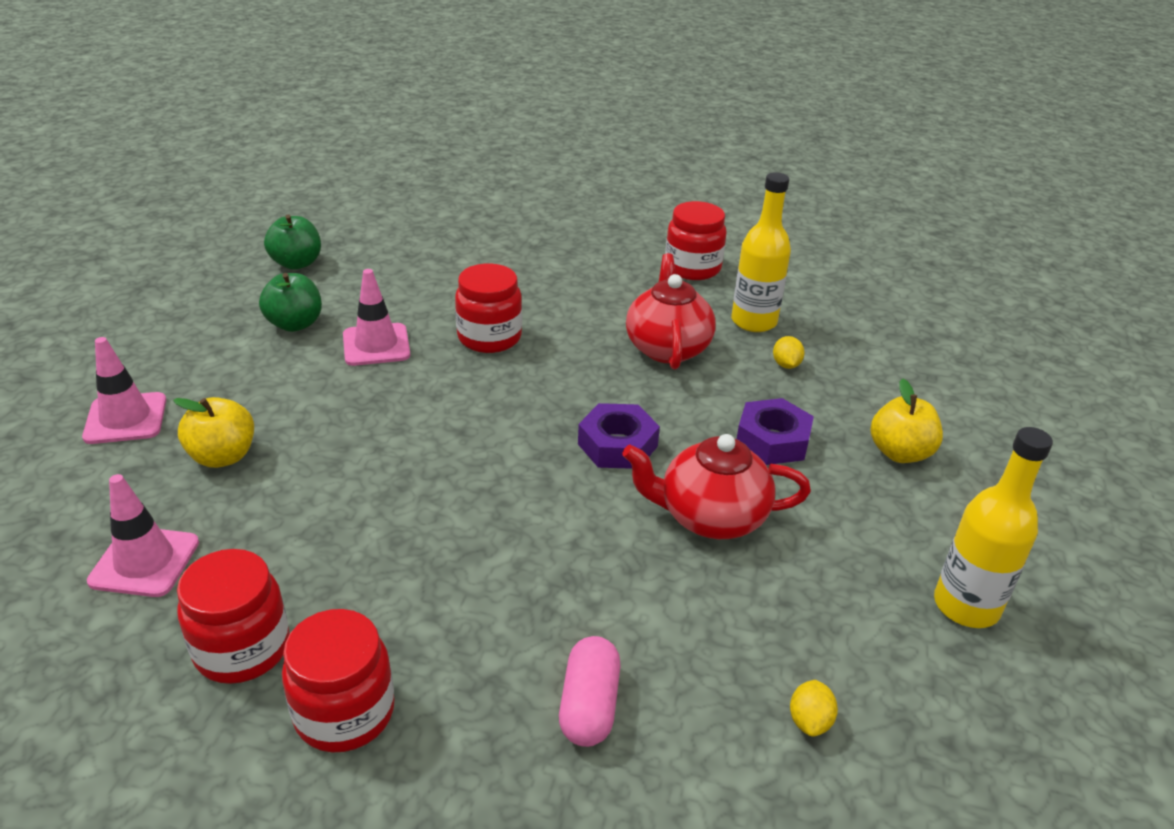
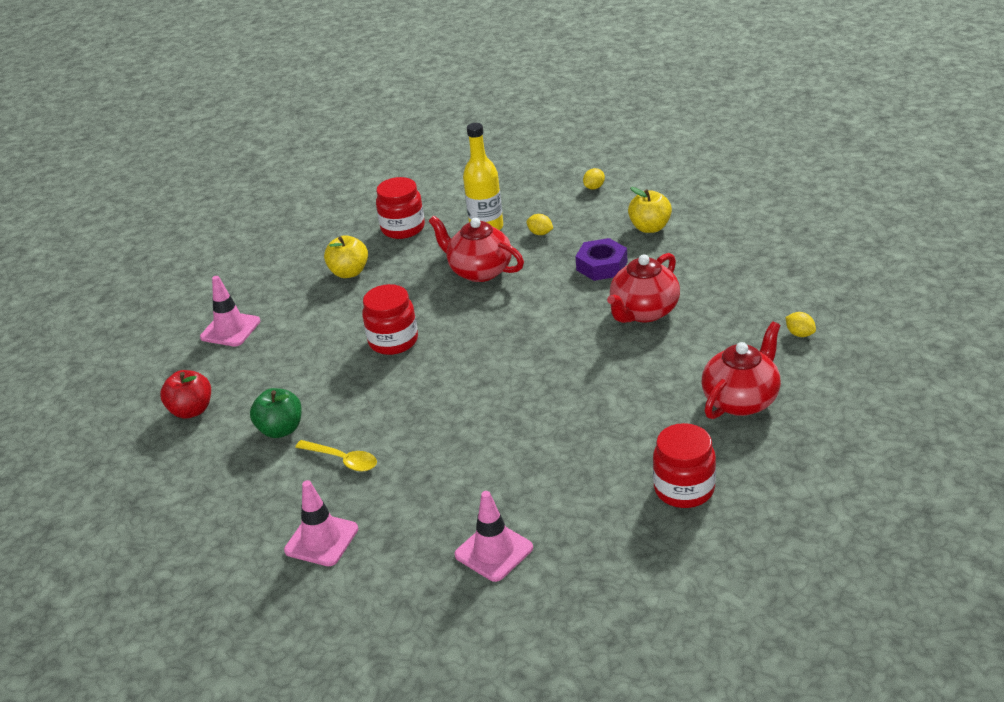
camera: 50 degrees left, 0 degrees up
yellow apple [173,397,254,468] -> yellow apple moved to [324,235,368,278]
red jar [177,549,290,684] -> none
green apple [264,215,321,270] -> red apple [160,370,211,419]
pink traffic cone [343,269,410,366] -> pink traffic cone moved to [200,276,260,347]
pink capsule [559,636,620,747] -> red teapot [702,322,781,419]
purple nut [578,403,660,469] -> none
yellow bottle [934,427,1053,628] -> none
none -> yellow spoon [295,440,377,471]
none -> yellow lemon [583,168,605,190]

